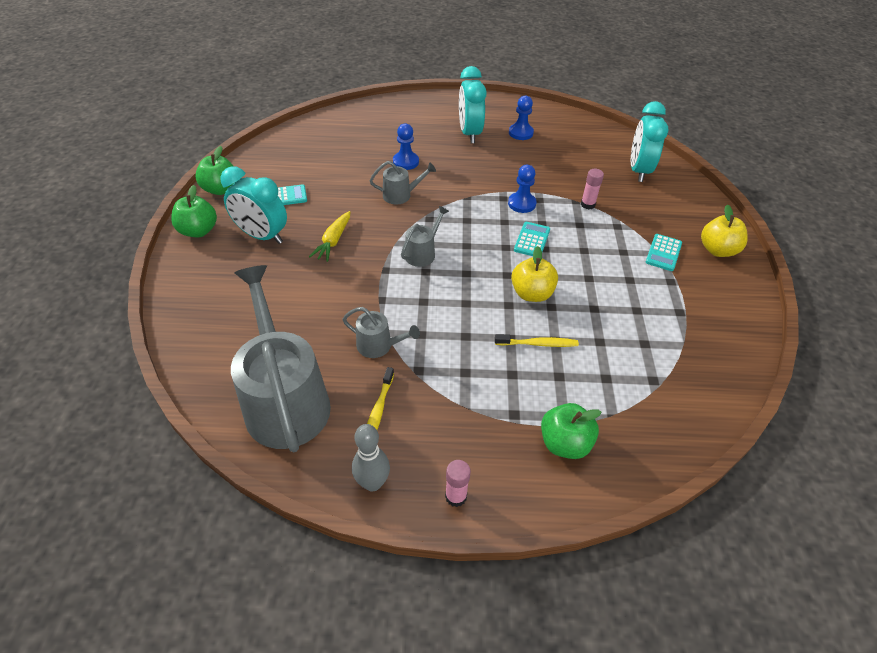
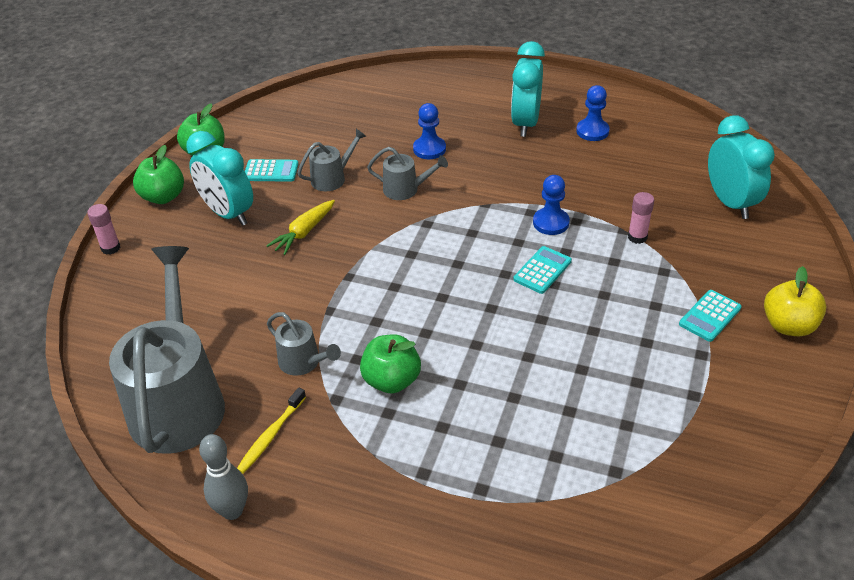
camera: 20 degrees right, 5 degrees down
grey watering can [401,206,449,267] -> grey watering can moved to [297,129,366,191]
pink glue stick [445,460,471,507] -> pink glue stick moved to [87,204,120,255]
yellow toothbrush [495,334,579,347] -> none
yellow apple [511,246,558,302] -> none
green apple [541,403,601,459] -> green apple moved to [360,334,421,393]
turquoise clock [631,101,668,182] -> turquoise clock turned 135 degrees clockwise [708,115,775,219]

